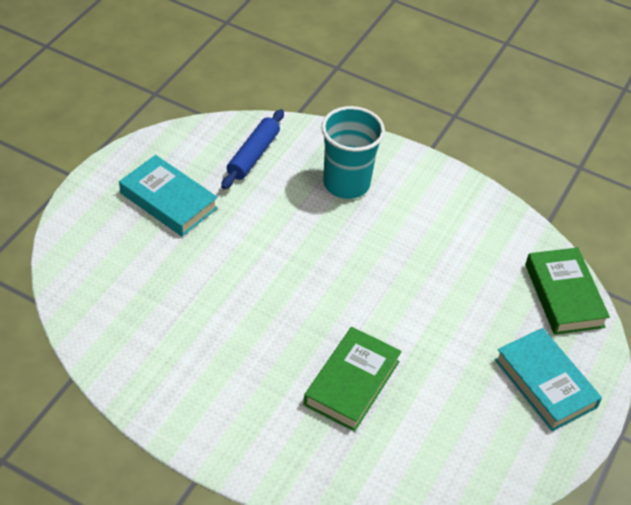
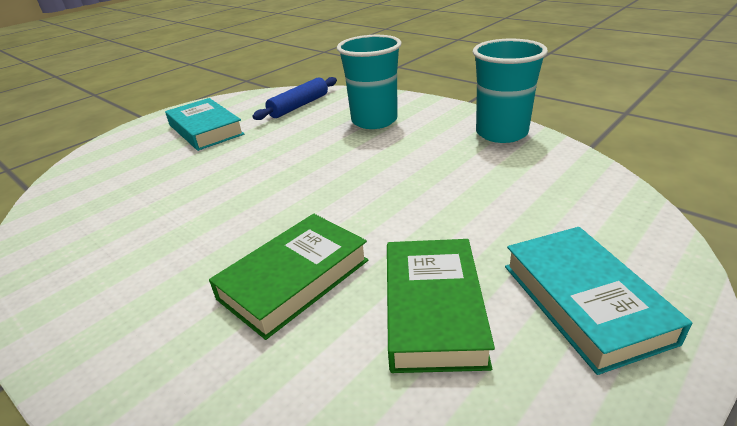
camera: 20 degrees right, 15 degrees down
green book [525,247,610,335] -> green book moved to [387,239,495,373]
none -> turquoise cup [473,39,548,143]

